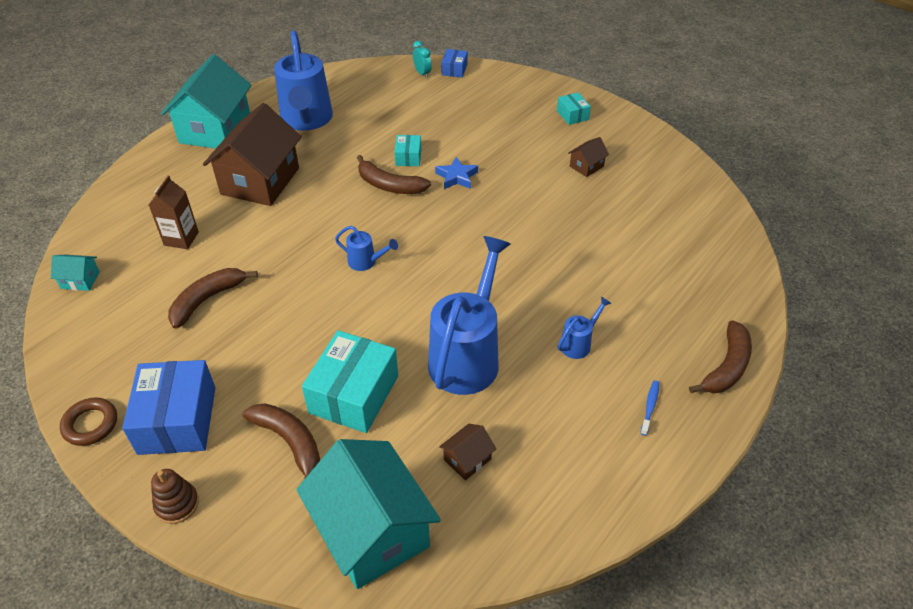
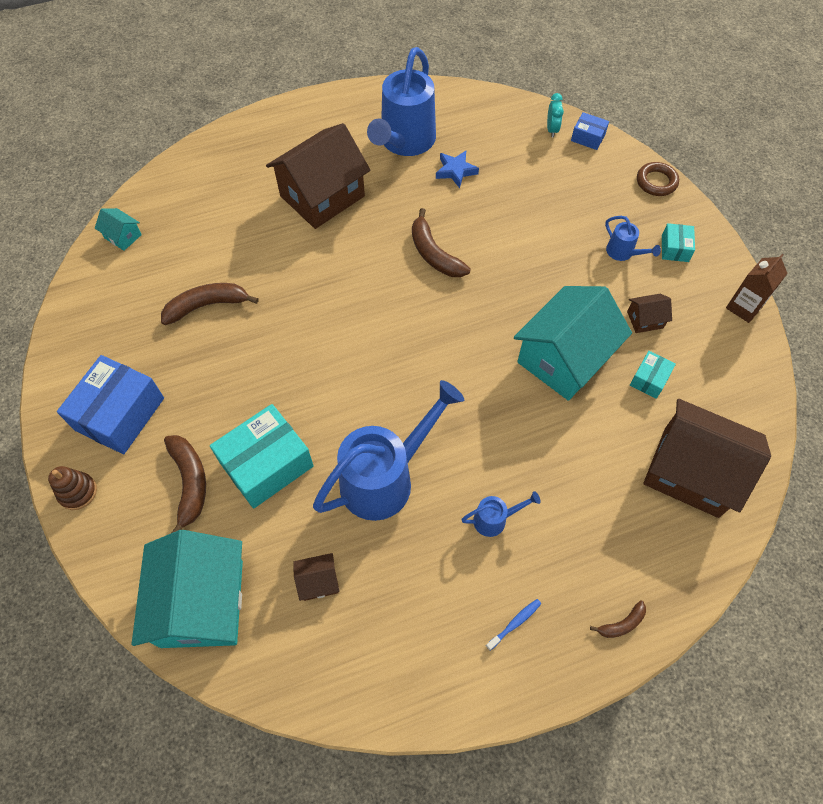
camera: 30 degrees right, 15 degrees up
brown ring [60,397,117,446] -> brown ring moved to [637,162,679,196]
brown carton [149,176,199,249] -> brown carton moved to [726,254,788,323]
turquoise house [161,54,252,149] -> turquoise house moved to [514,286,632,401]
blue watering can [335,226,398,271] -> blue watering can moved to [605,216,661,261]
turquoise box [394,135,421,166] -> turquoise box moved to [630,351,676,399]
blue star [435,157,478,189] -> blue star moved to [436,151,479,188]
blue box [441,49,468,78] -> blue box turned 75 degrees clockwise [571,112,609,150]
brown banana [689,320,752,393] -> brown banana [590,601,646,638], size x0.53
none -> brown house [643,399,771,518]

